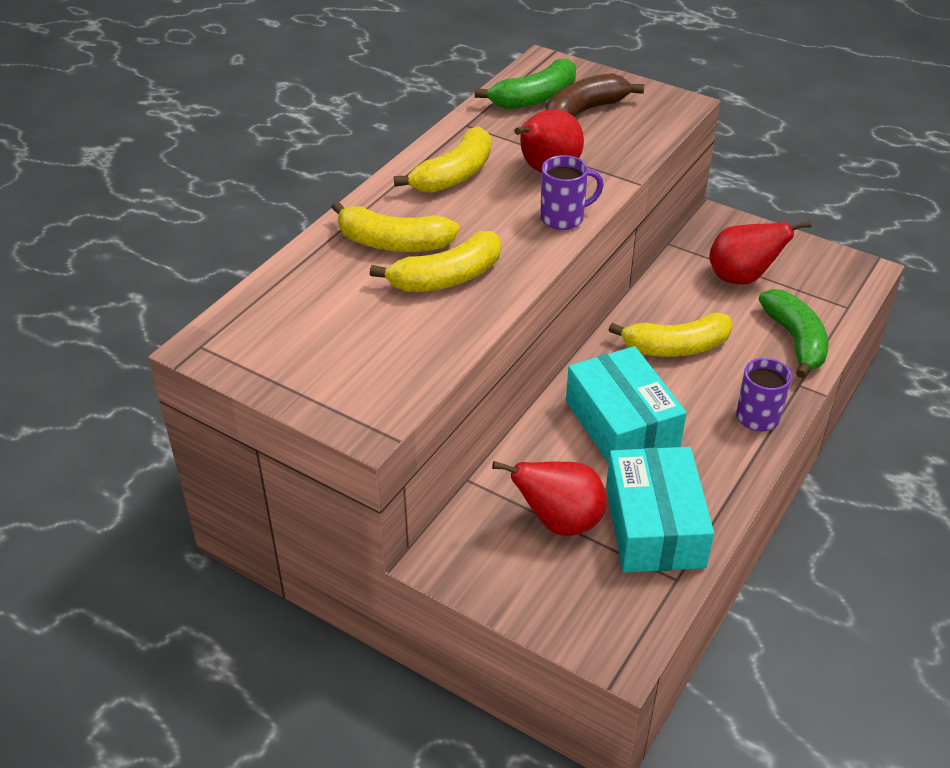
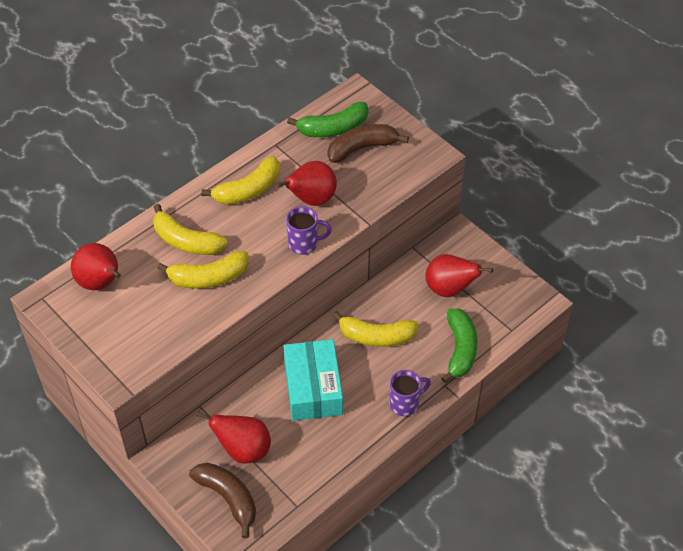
camera: 15 degrees right, 10 degrees up
turquoise box [606,447,714,573] -> none
none -> red pear [71,243,121,290]
none -> brown banana [189,463,256,538]

